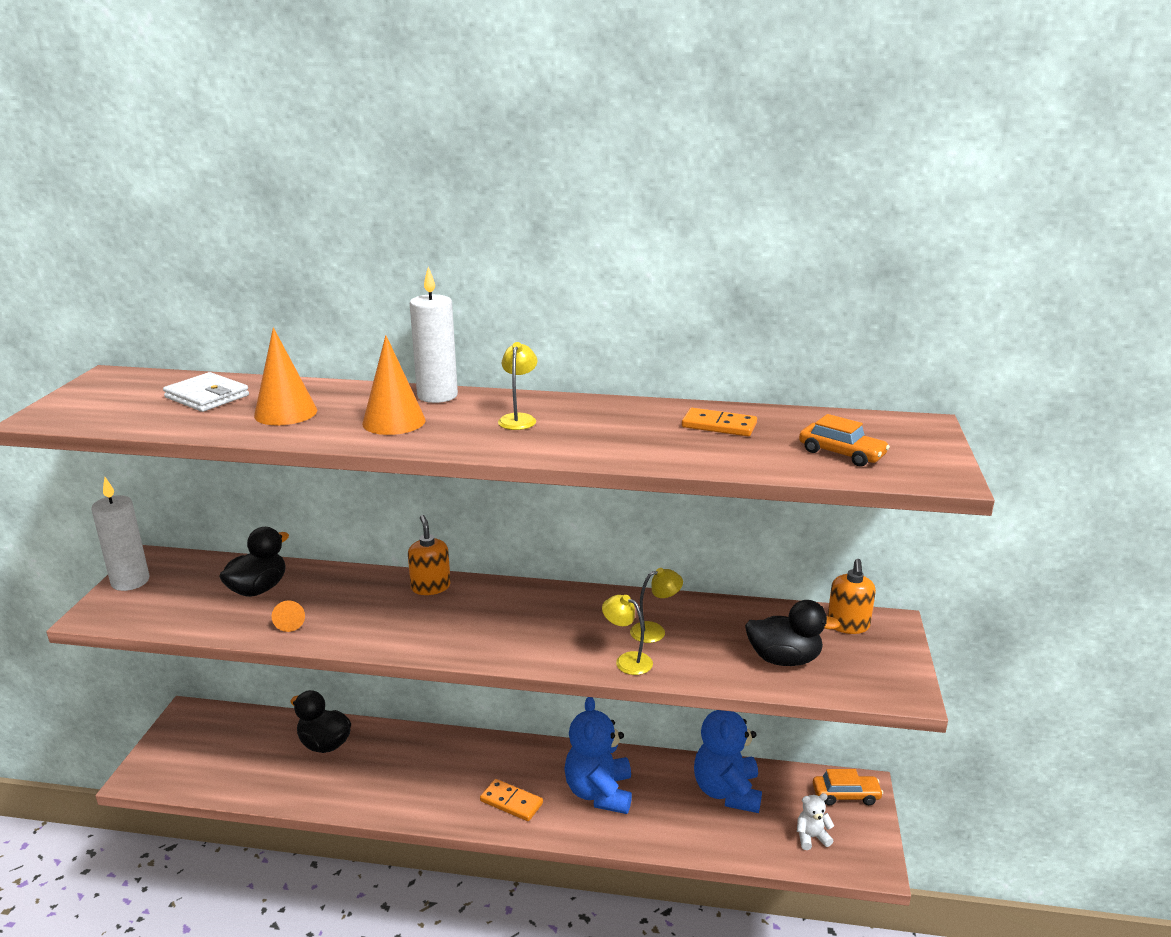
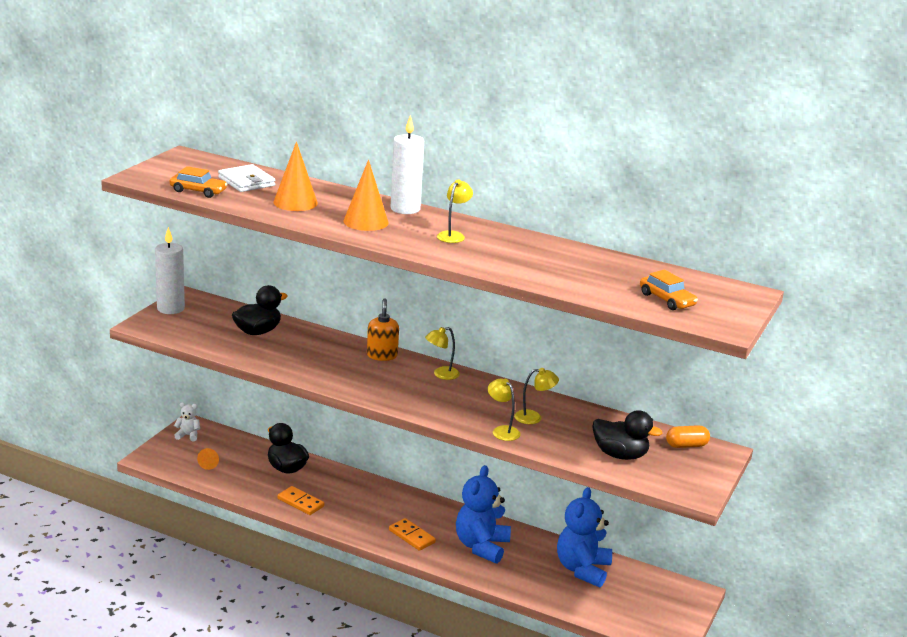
camera: 15 degrees right, 0 degrees up
orange cone [272,600,305,632] -> orange cone moved to [197,448,219,470]
orange domino [682,408,757,436] -> orange domino moved to [277,486,324,515]
white teddy bear [797,793,834,850] -> white teddy bear moved to [174,402,200,441]
orange car [813,769,883,805] -> orange car moved to [170,166,227,198]
orange soap dispenser [827,559,876,634] -> orange capsule [666,425,710,448]
none -> yellow lamp [425,327,460,380]

